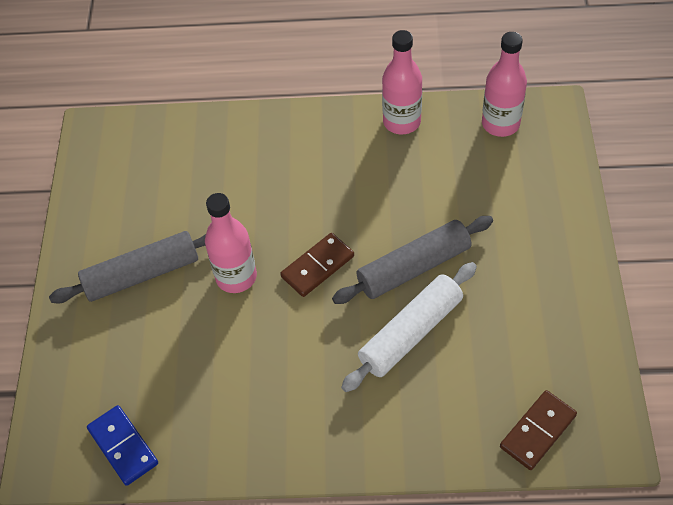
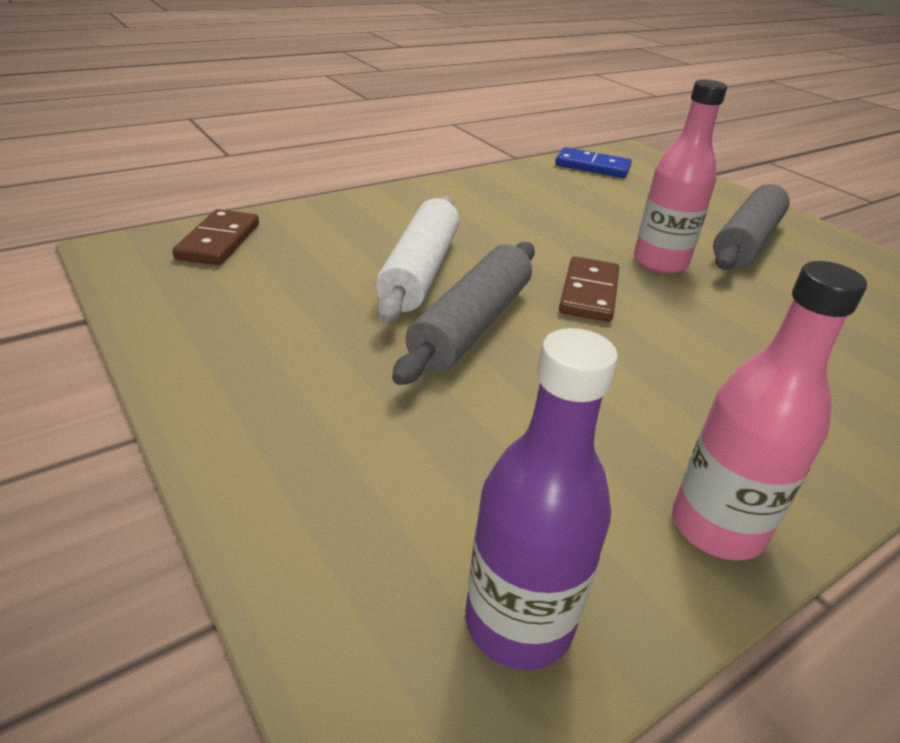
camera: 140 degrees right, 20 degrees down
pink bottle [482,32,527,137] -> purple bottle [465,328,618,670]

